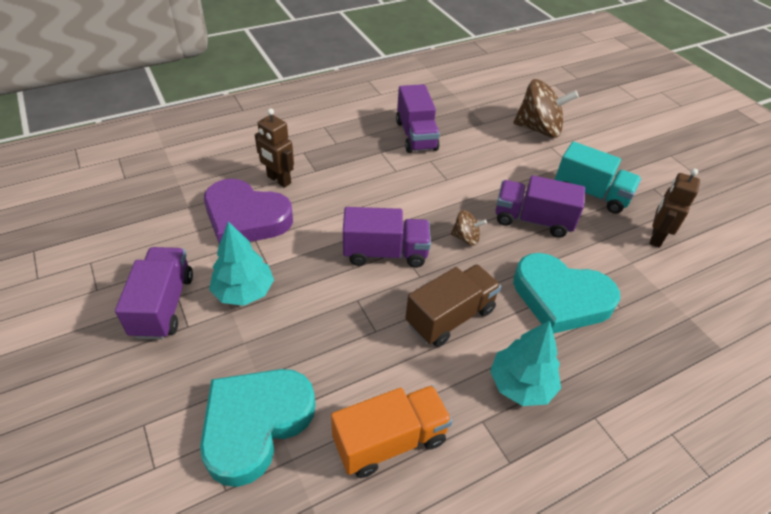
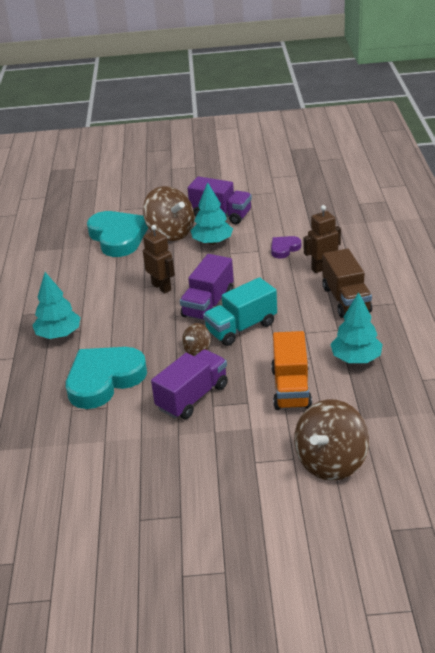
camera: 120 degrees right, 10 degrees down
purple heart [204,179,293,244] -> purple heart [271,236,301,259], size x0.48
orange truck [331,385,453,478] -> orange truck moved to [271,331,312,410]
purple truck [396,84,440,153] -> turquoise tree [330,292,383,363]
brown truck [405,264,501,347] -> brown truck moved to [322,249,372,318]
turquoise truck [555,141,641,214] -> turquoise truck moved to [203,277,277,346]
brown robot [650,168,700,248] -> brown robot moved to [143,225,175,293]
none -> brown spinning top [143,186,194,241]

